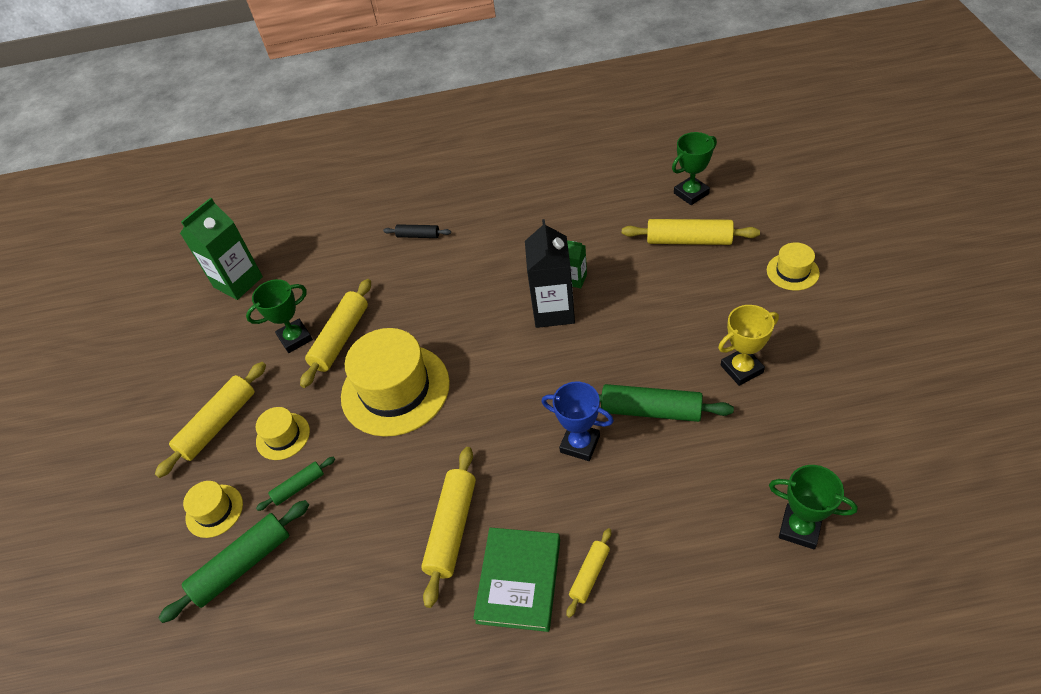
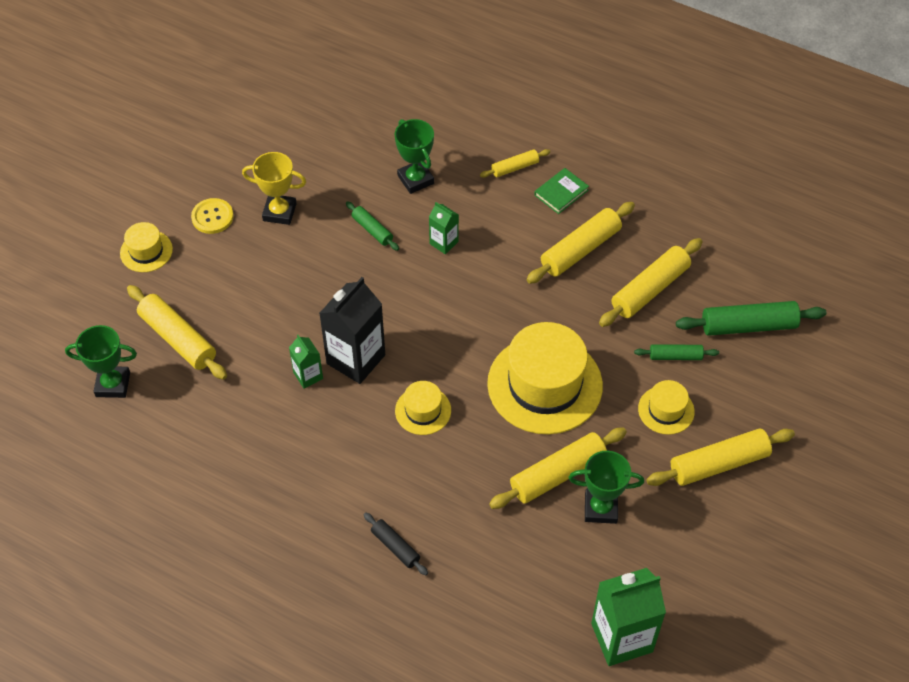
camera: 150 degrees left, 5 degrees up
yellow hat [183,481,243,538] -> yellow hat moved to [395,381,451,435]
green book [473,528,560,632] -> green book [534,168,589,214], size x0.59
blue trophy [541,382,614,461] -> green carton [429,202,459,254]
green rolling pin [598,384,734,422] -> green rolling pin [346,201,399,251], size x0.55
green trophy [769,465,858,549] -> green trophy moved to [395,119,434,194]
none -> yellow button [191,198,234,234]
none -> yellow rolling pin [599,238,702,327]

